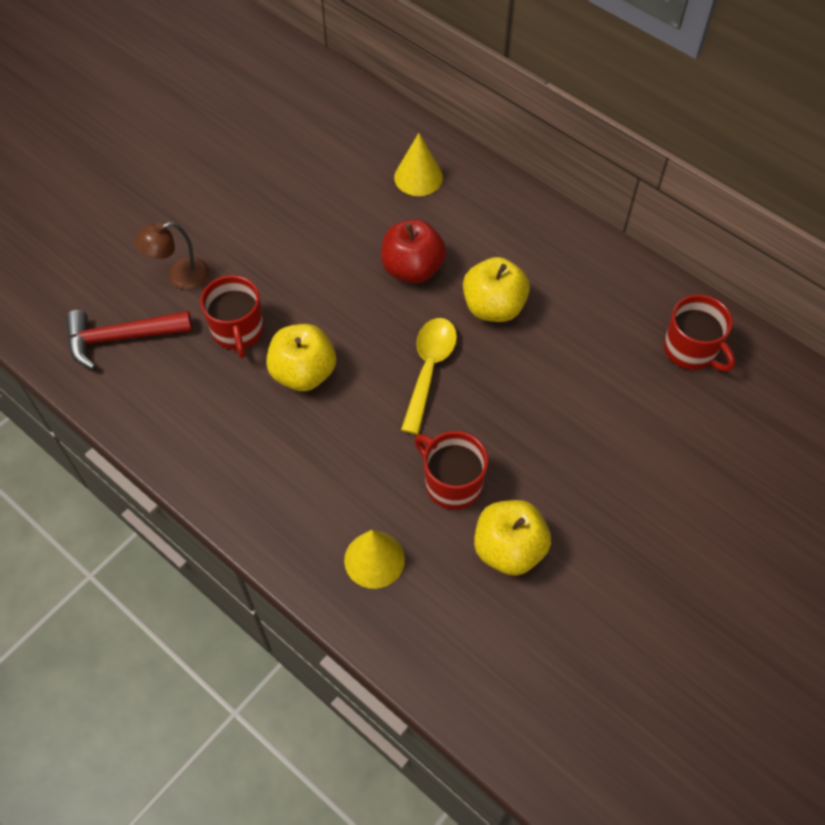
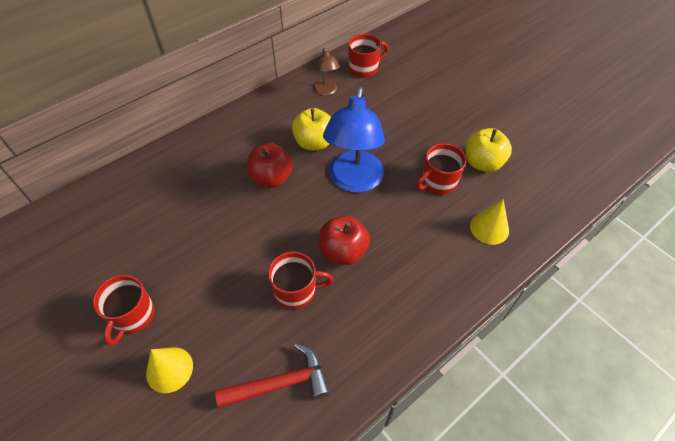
camera: 80 degrees left, 5 degrees down
red hammer [66,310,192,370] -> red hammer turned 105 degrees counterclockwise [215,343,330,408]
brown lamp [135,222,209,289] -> brown lamp moved to [313,48,340,96]
yellow apple [266,324,336,391] -> red apple [319,215,370,265]
yellow cone [394,133,443,196] -> yellow cone moved to [146,347,193,393]
yellow spoon [401,318,457,435] -> blue lamp [323,86,385,193]
none -> red mug [93,274,155,346]

